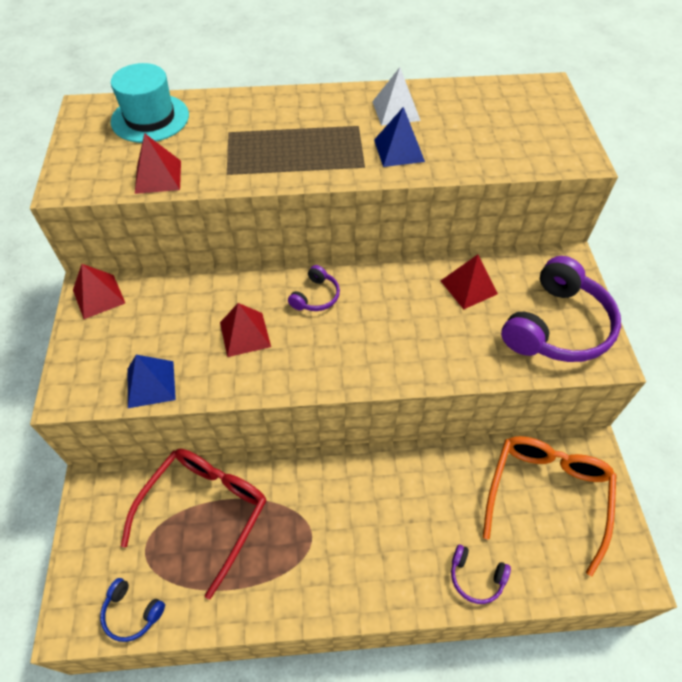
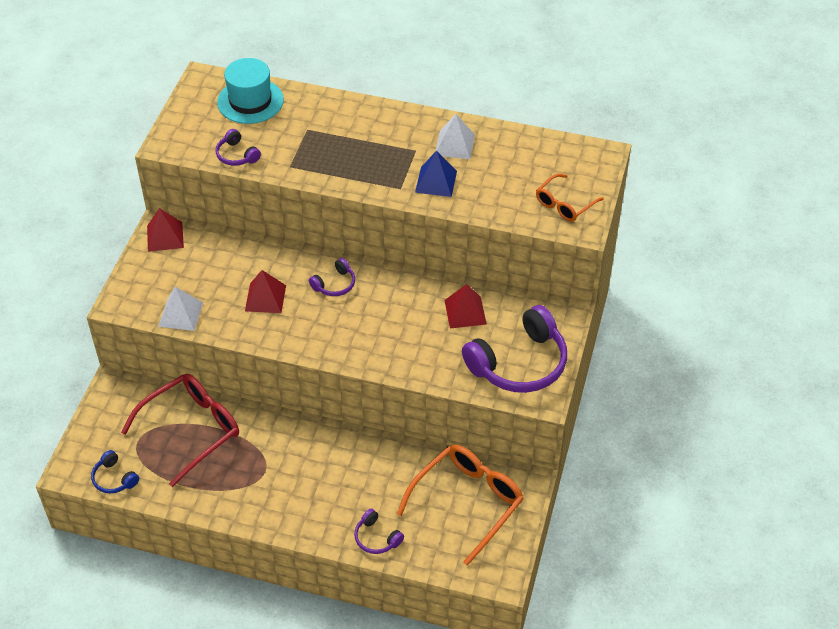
camera: 20 degrees right, 5 degrees down
blue pyramid [128,355,176,408] -> white pyramid [158,287,203,331]
red pyramid [135,133,181,194] -> purple headphones [216,129,261,166]
none -> orange glasses [536,174,604,222]

